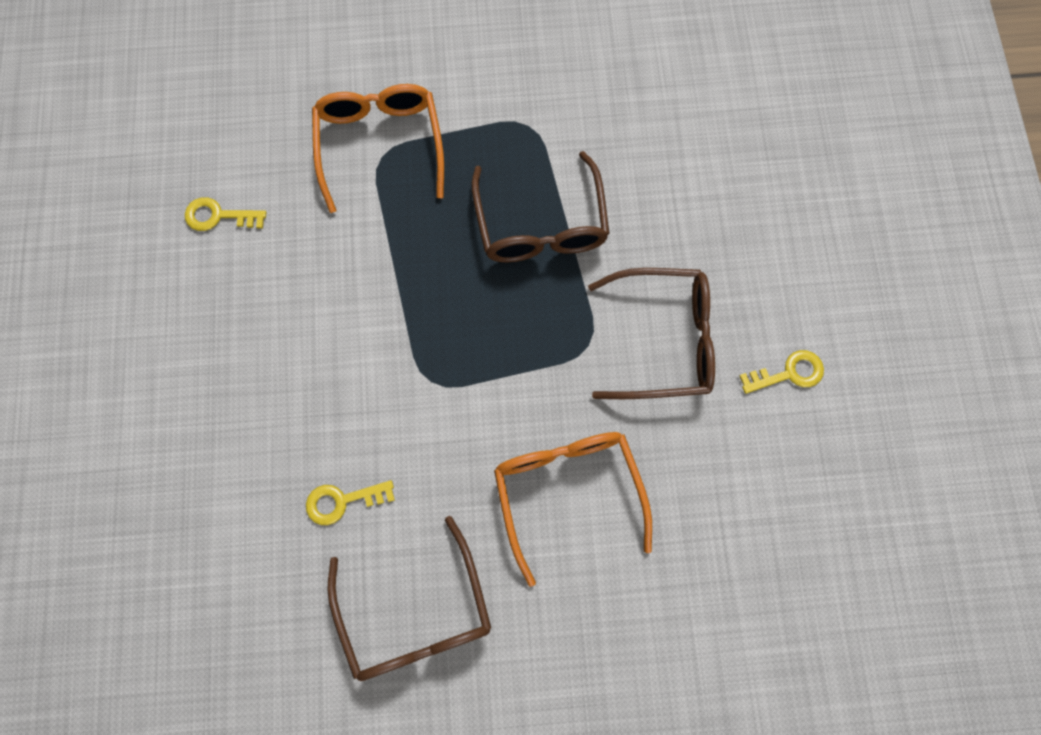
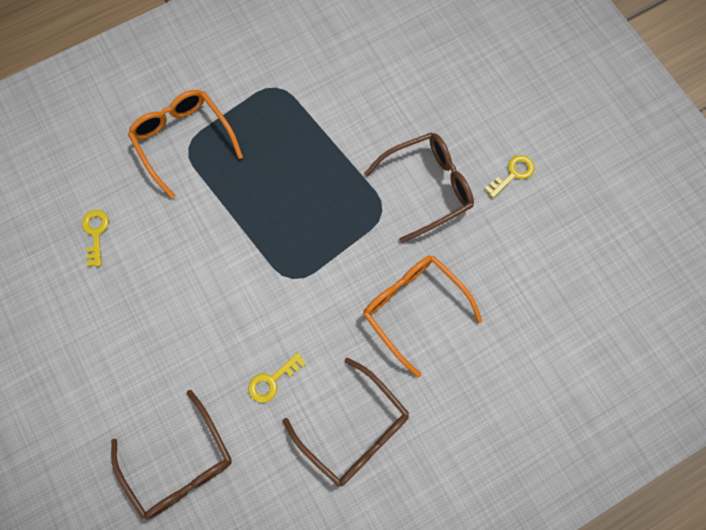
camera: 25 degrees left, 0 degrees up
yellow key [185,197,266,231] -> yellow key turned 105 degrees clockwise [82,210,109,267]
brown glasses [471,151,610,262] -> brown glasses moved to [111,390,232,520]

